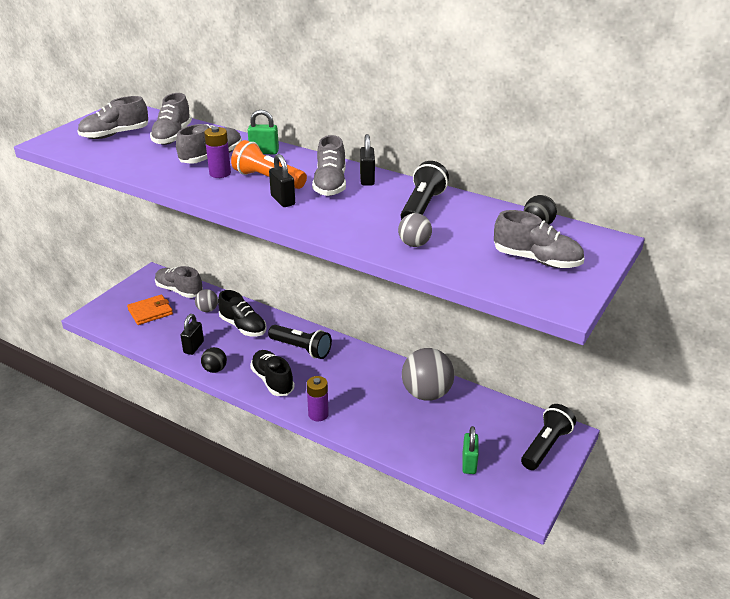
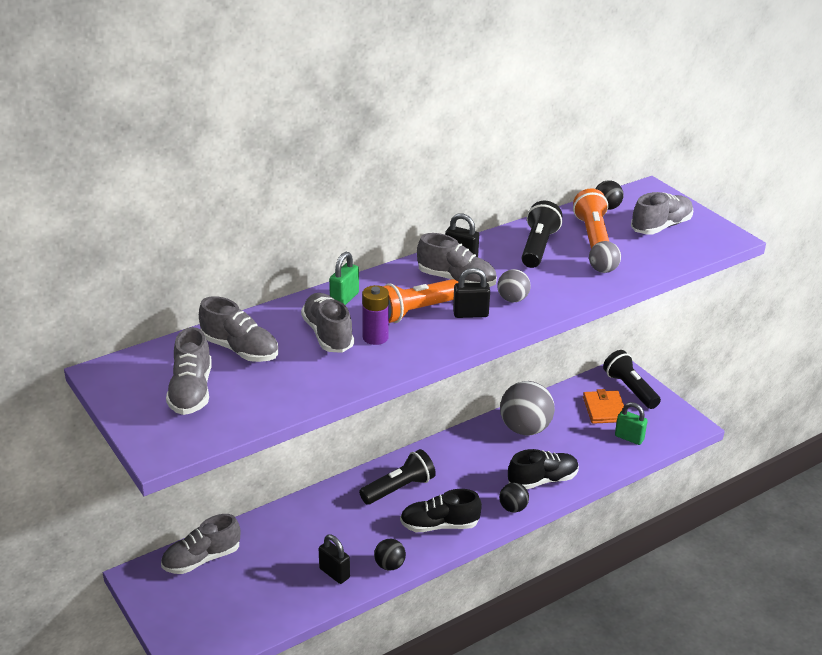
camera: 65 degrees left, 0 degrees up
orange wallet [127,294,173,325] -> orange wallet moved to [583,389,624,424]
grey ball [195,289,218,312] -> grey ball moved to [497,269,531,302]
black shoe [218,290,267,336] -> black shoe moved to [508,449,579,489]
purple battery [307,376,329,421] -> black ball [499,483,529,513]
black flashlight [401,161,449,220] -> black flashlight turned 60 degrees clockwise [522,201,562,268]
none -> orange flashlight [573,188,609,248]

